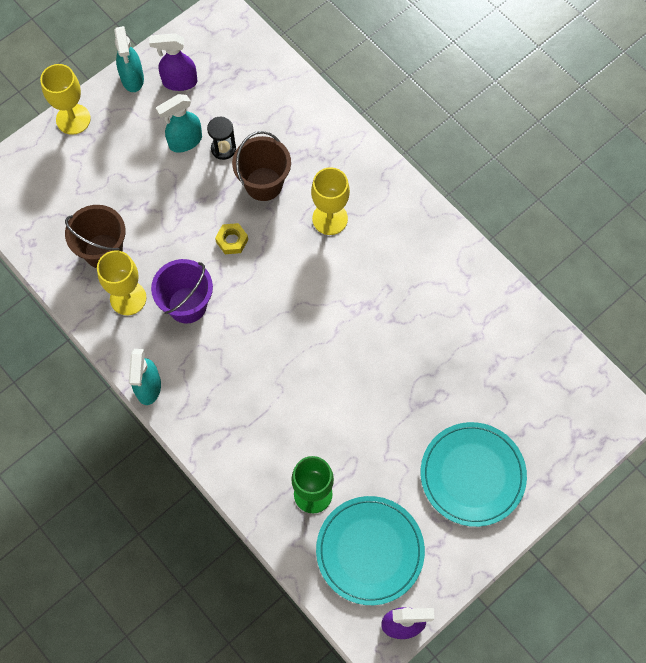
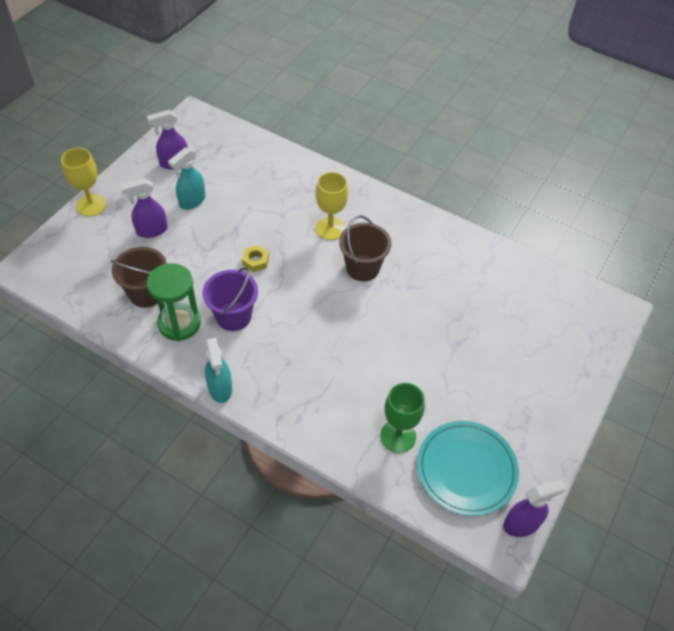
camera: 20 degrees left, 15 degrees down
yellow goblet [97,250,147,315] -> green hourglass [147,263,201,341]
turquoise spray bottle [114,26,144,92] -> none
black hourglass [207,116,236,160] -> none
brown bucket [232,131,291,201] -> brown bucket moved to [339,215,391,281]
turquoise plate [421,422,527,527] -> none
none -> purple spray bottle [121,178,168,238]

